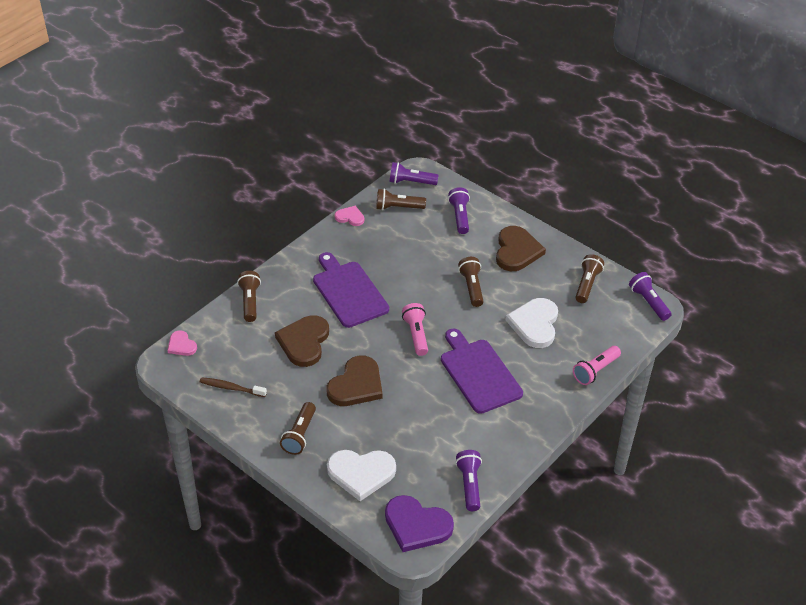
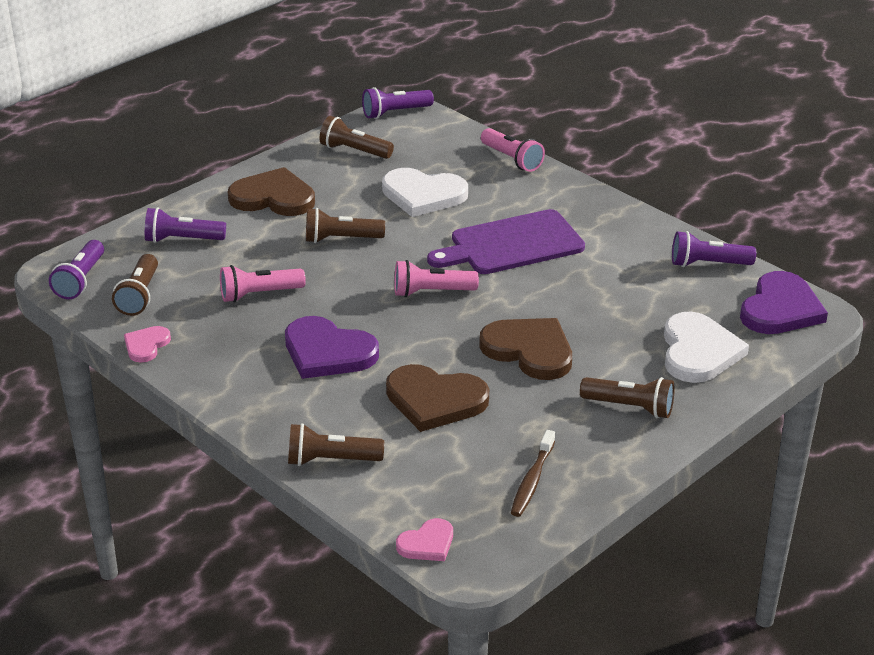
camera: 85 degrees left, 10 degrees down
purple cutting board [313,252,389,328] -> purple heart [285,316,379,379]
none -> pink flashlight [220,265,306,302]

